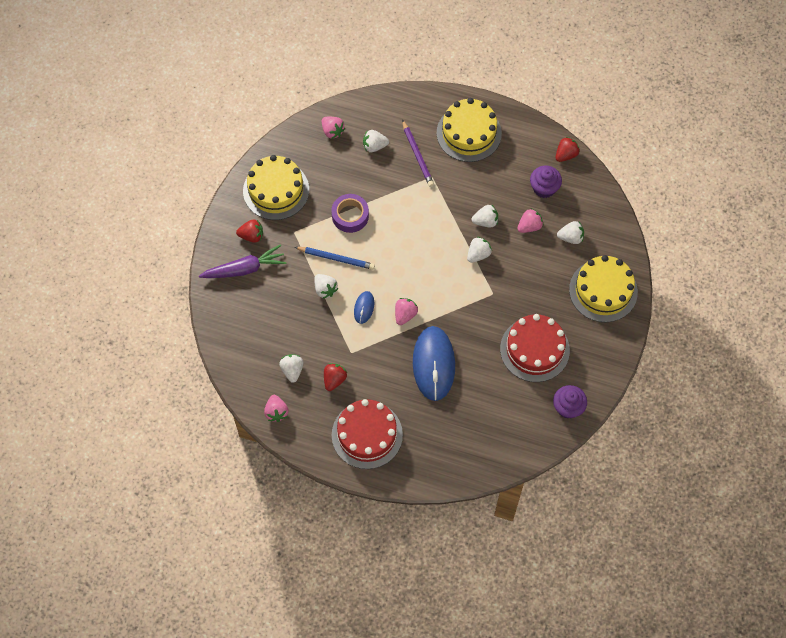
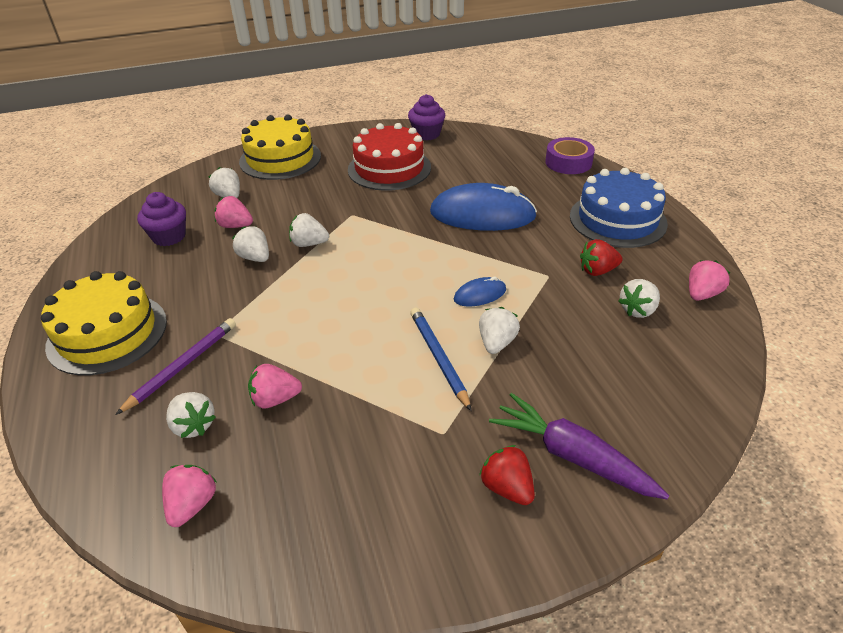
camera: 125 degrees left, 25 degrees down
yellow cake [243,155,309,220] -> none
purple tape [331,194,369,233] -> purple tape moved to [545,137,595,174]
red cake [332,399,403,469] -> blue cake [570,168,668,248]
pink strawberry [395,298,418,325] -> pink strawberry moved to [248,364,302,409]
blue mouse [413,326,455,401] -> blue mouse turned 45 degrees clockwise [430,183,537,231]
red strawberry [556,137,580,162] -> none

